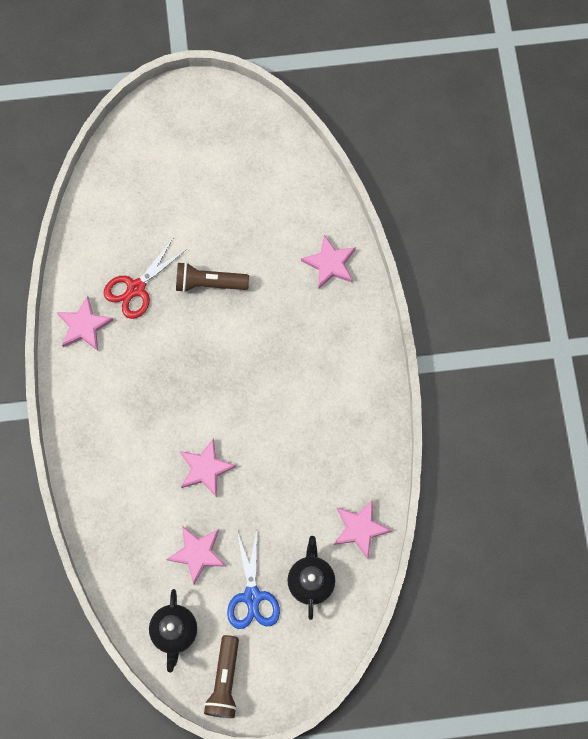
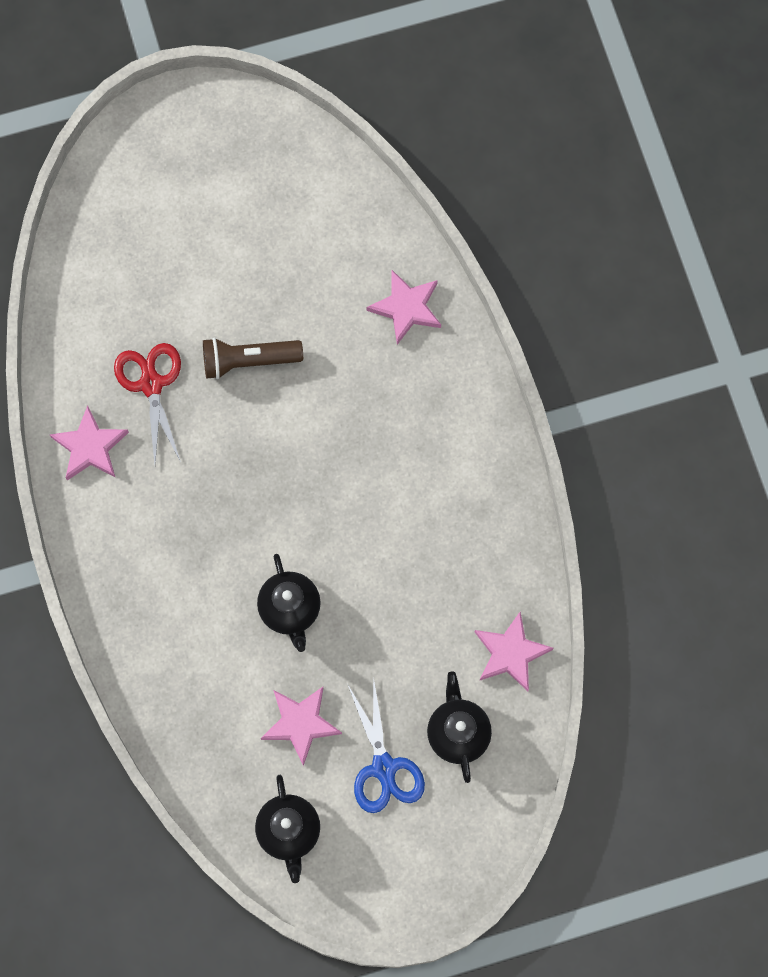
camera: 10 degrees left, 0 degrees up
red scissors [104,239,187,319] -> red scissors turned 135 degrees clockwise [114,343,181,464]
pink star [180,438,236,497] -> black teapot [257,554,321,652]
brown flashlight [204,635,239,718] -> none

